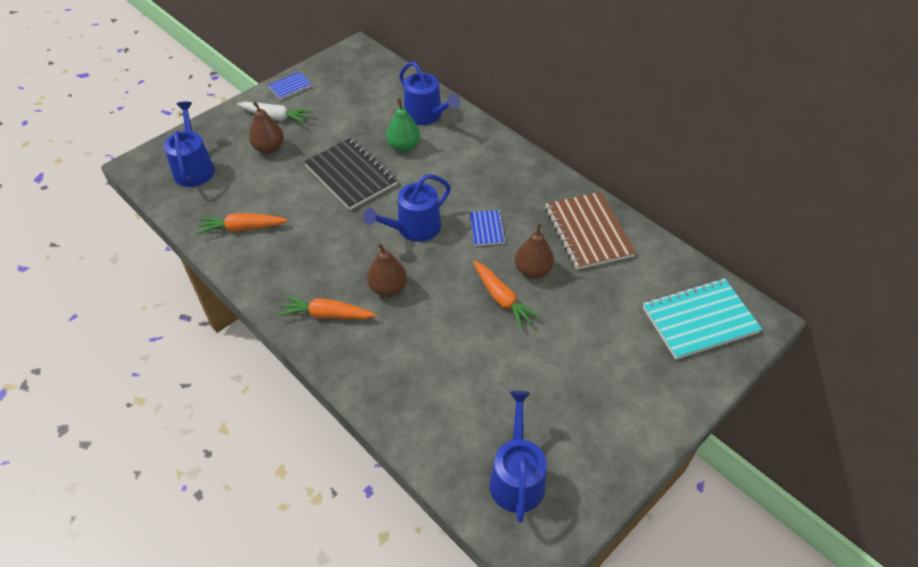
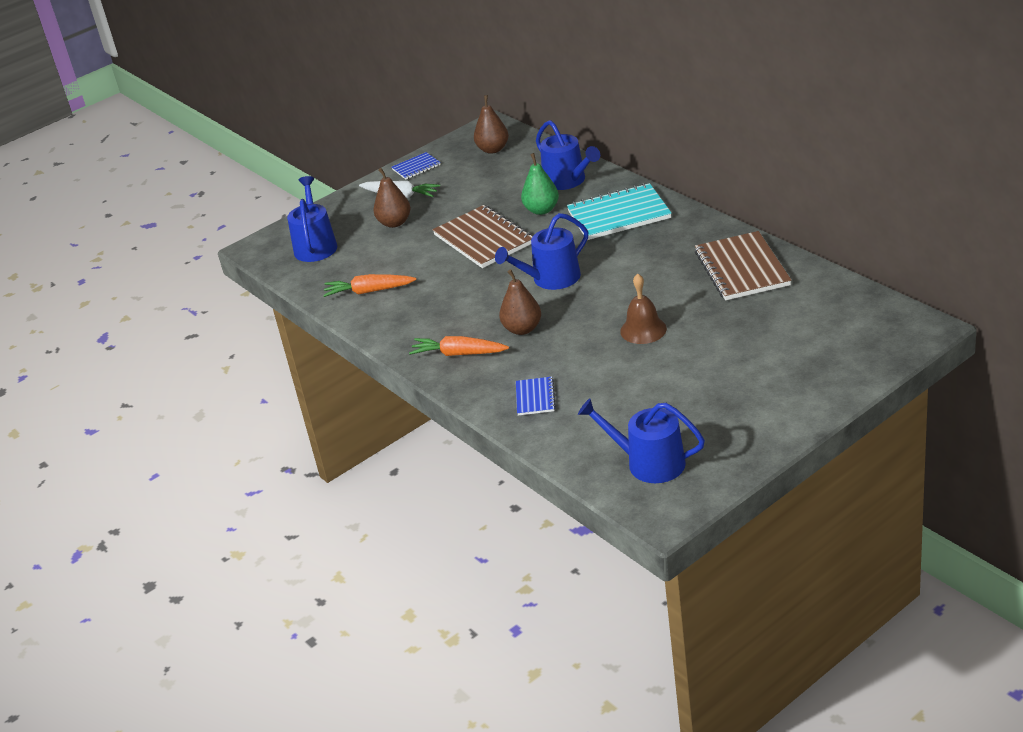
camera: 10 degrees right, 15 degrees down
black notebook [304,137,398,210] -> brown notebook [432,205,533,268]
blue notebook [470,210,506,246] -> blue notebook moved to [516,377,556,416]
orange carrot [474,261,540,329] -> brown bell [620,274,667,344]
blue watering can [489,391,547,522] -> blue watering can turned 75 degrees counterclockwise [578,398,705,483]
brown pear [515,223,554,279] -> brown pear moved to [474,95,509,154]
turquoise notebook [643,278,762,360] -> turquoise notebook moved to [567,183,671,240]

